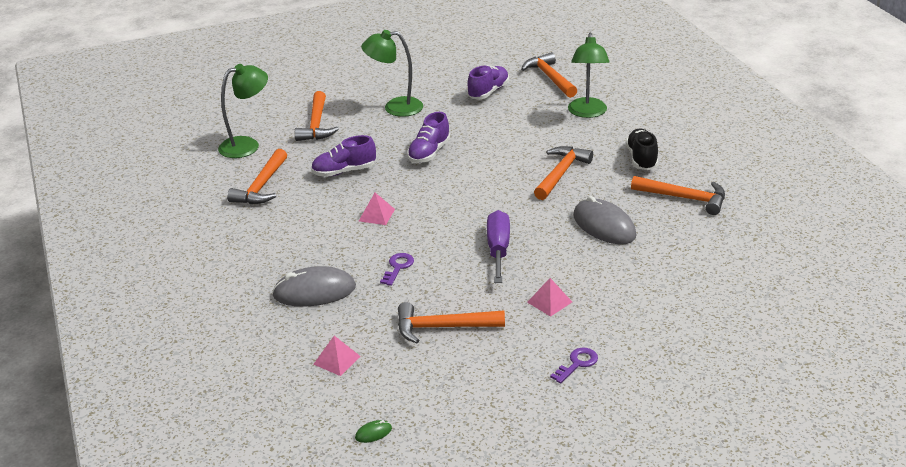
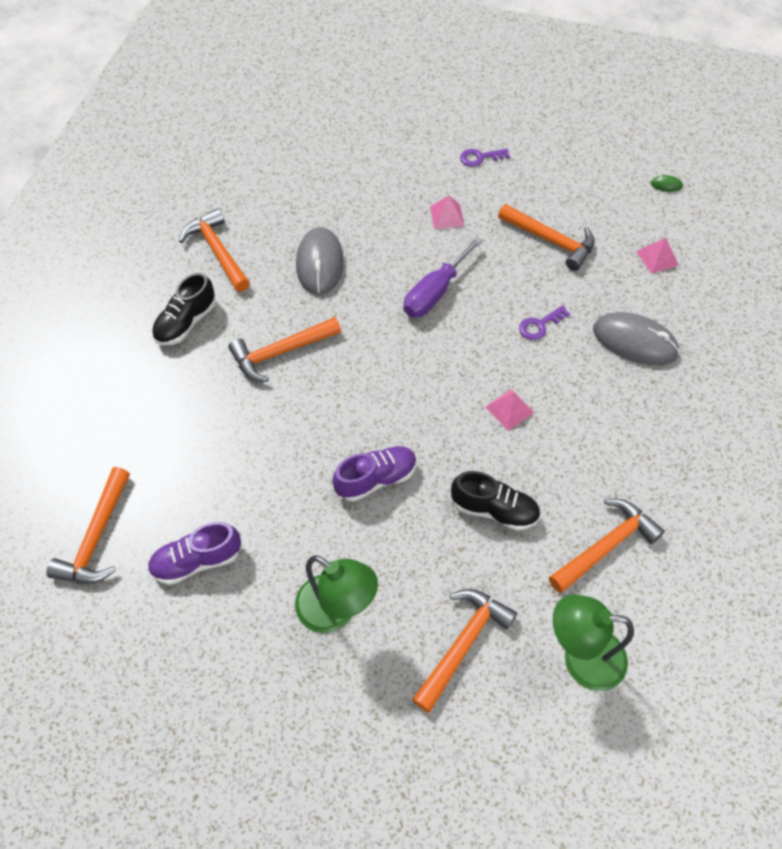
camera: 145 degrees left, 25 degrees up
purple shoe [311,135,376,177] -> black shoe [451,471,540,531]
green lamp [568,33,610,118] -> none

